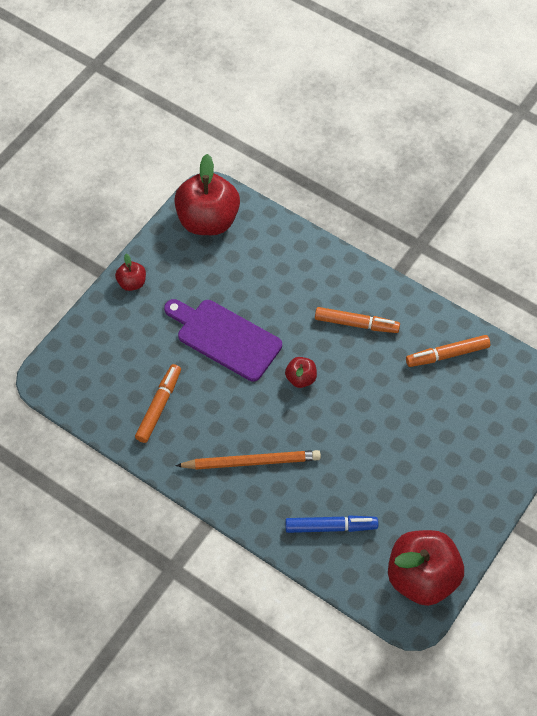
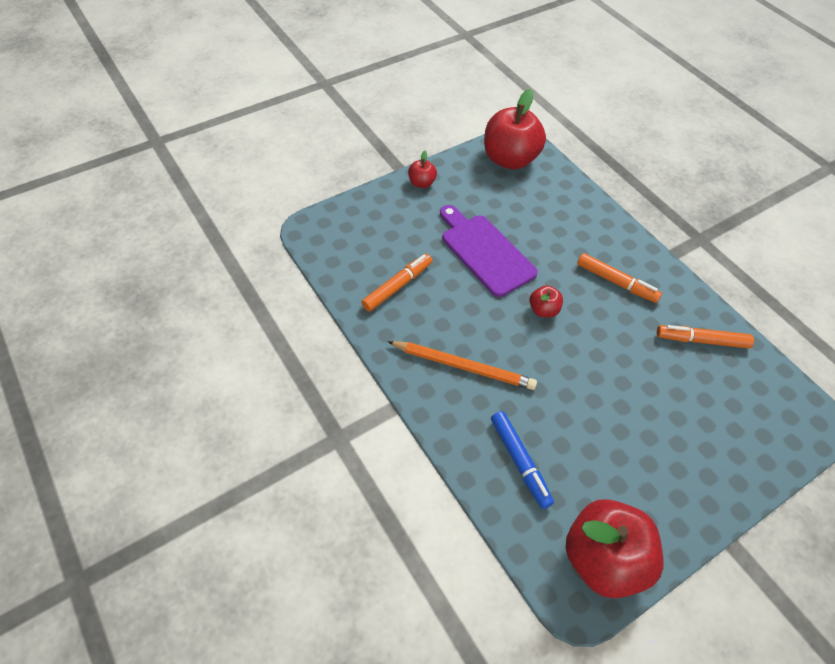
camera: 20 degrees right, 5 degrees down
blue marker [285,515,378,533] -> blue marker turned 45 degrees clockwise [491,411,554,509]

